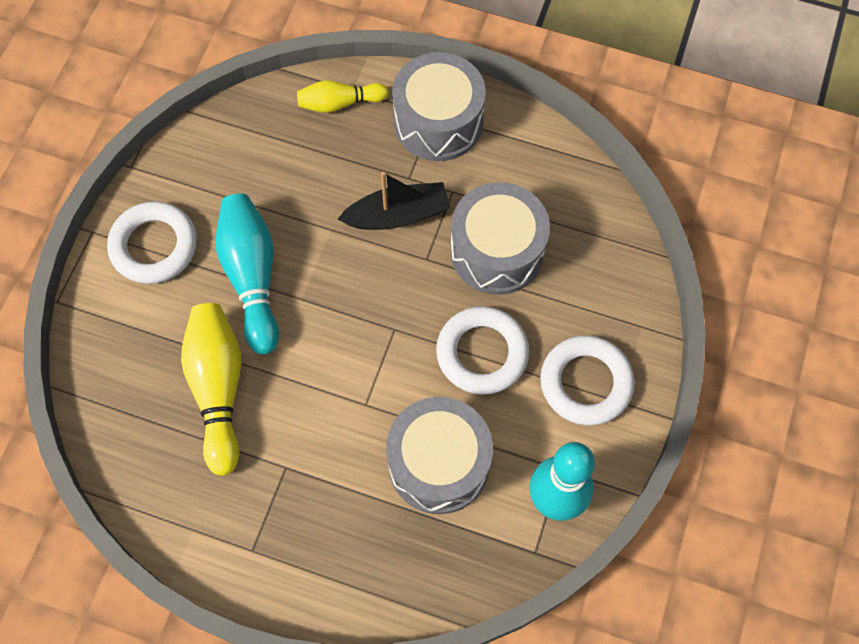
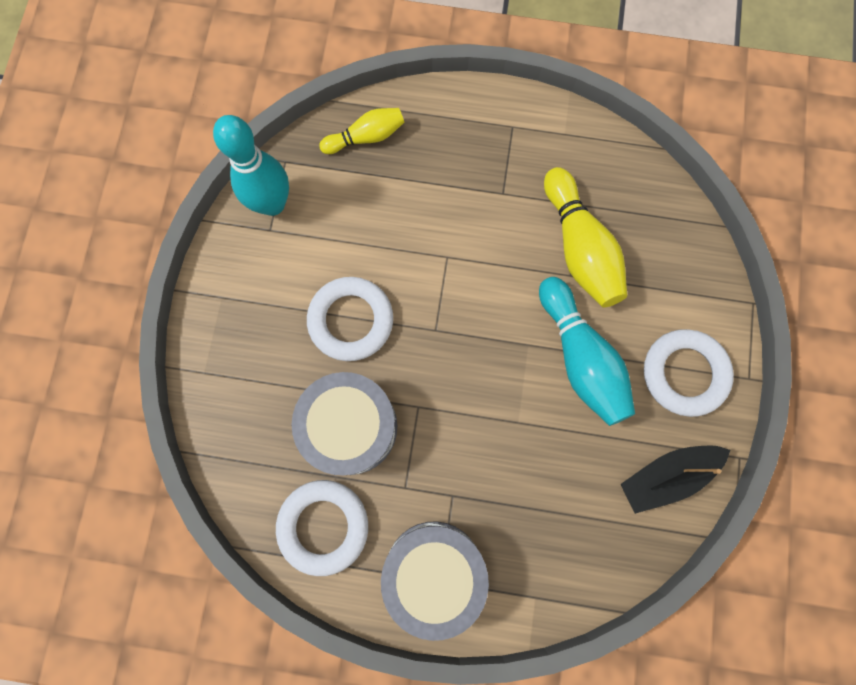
camera: 170 degrees right, 10 degrees up
yellow bowling pin [297,80,389,113] -> yellow bowling pin moved to [319,108,405,154]
black boat [338,172,450,230] -> black boat moved to [620,446,731,514]
grey drum [386,397,493,514] -> none
white ring [540,335,635,425] -> white ring moved to [276,480,368,576]

